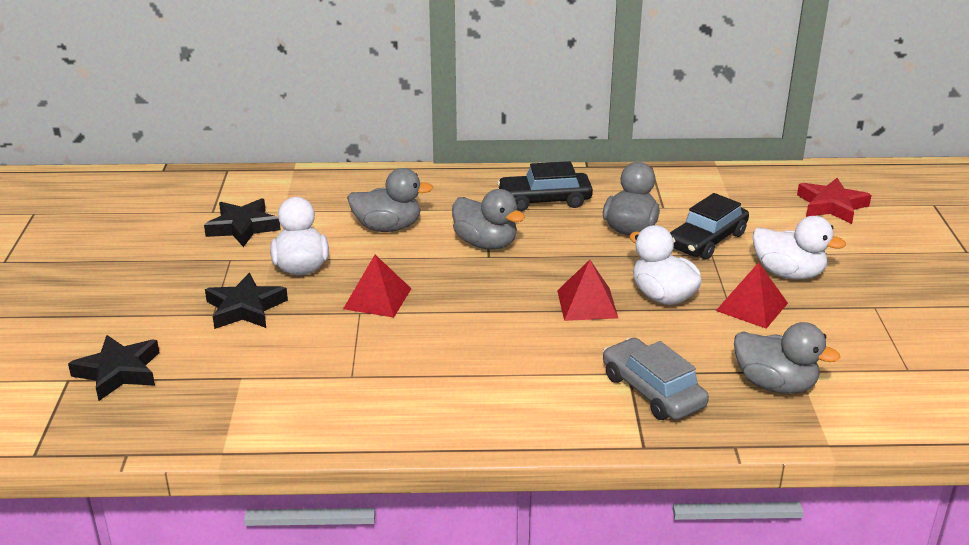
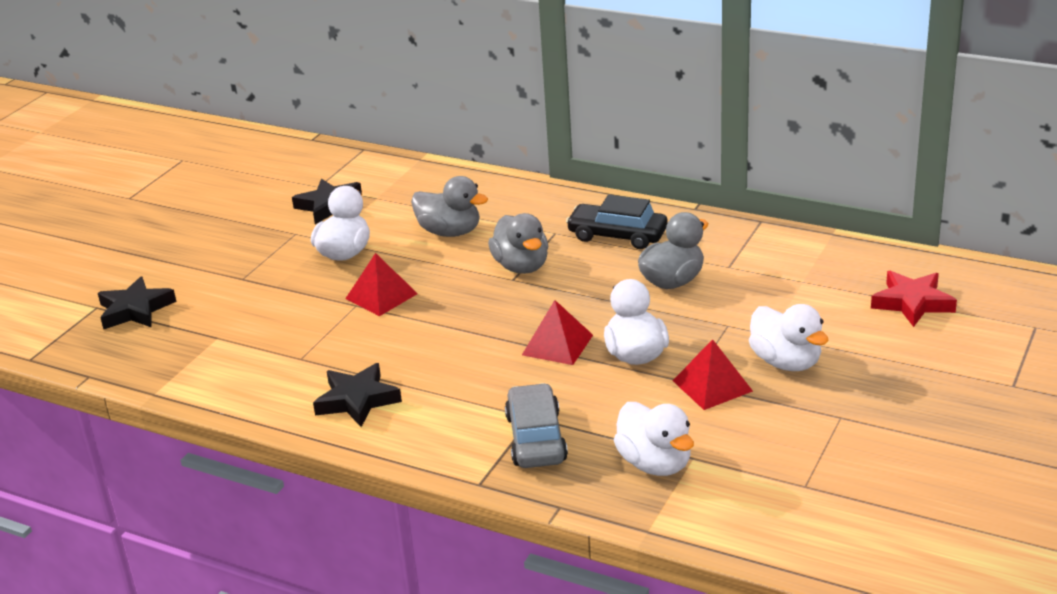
camera: 30 degrees right, 0 degrees up
black star [205,273,288,329] -> black star moved to [313,363,402,427]
black car [670,193,749,260] -> none
grey duck [734,322,840,394] -> white duck [614,402,694,476]

